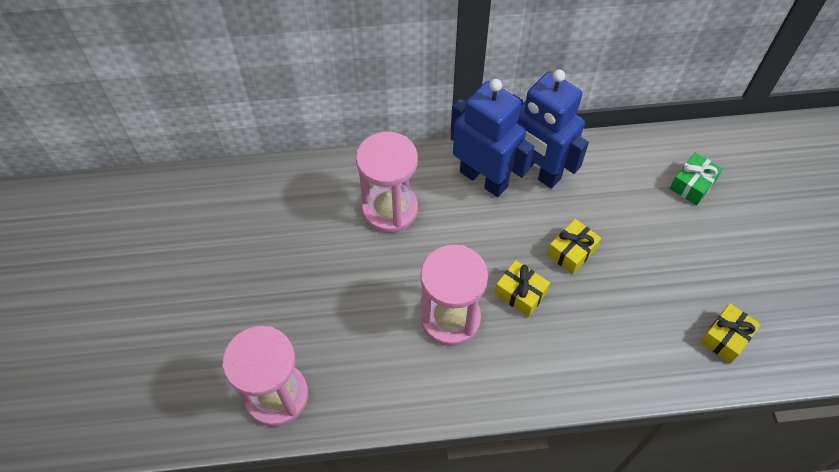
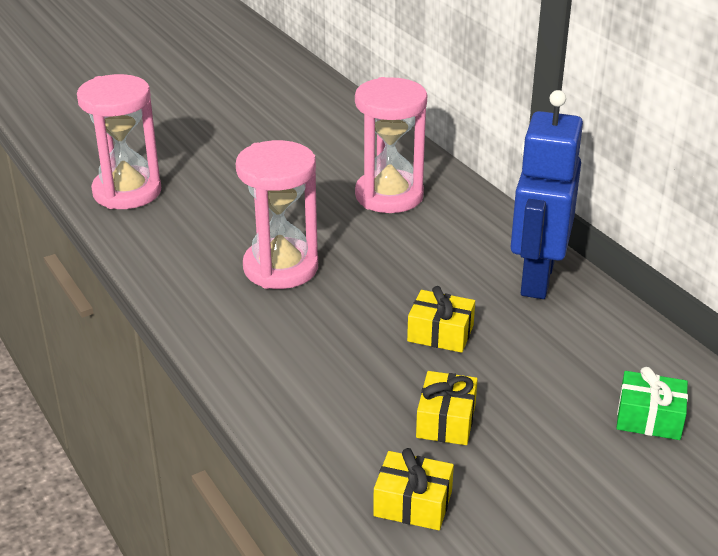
camera: 65 degrees right, 25 degrees down
blue robot [451,79,534,197] -> none
yellow gift [495,260,550,317] -> yellow gift moved to [416,371,478,445]

